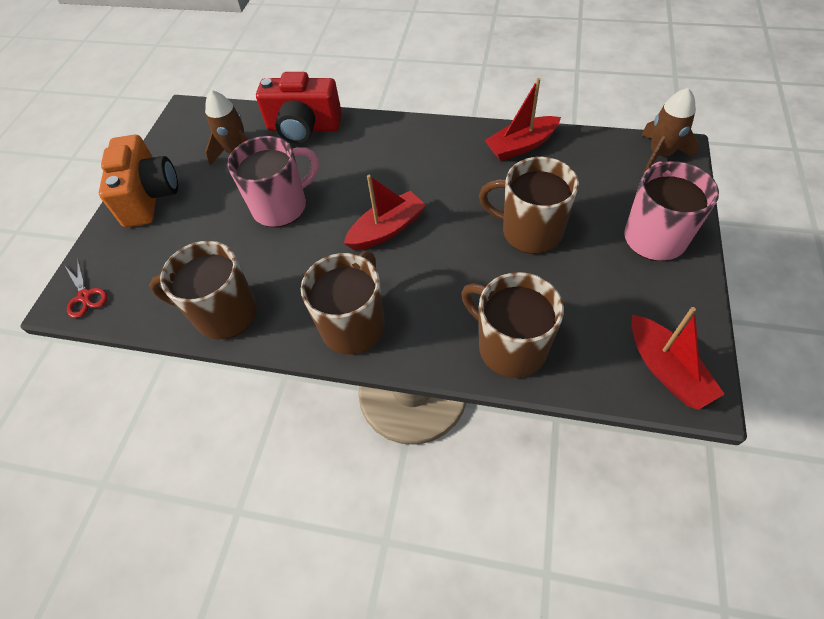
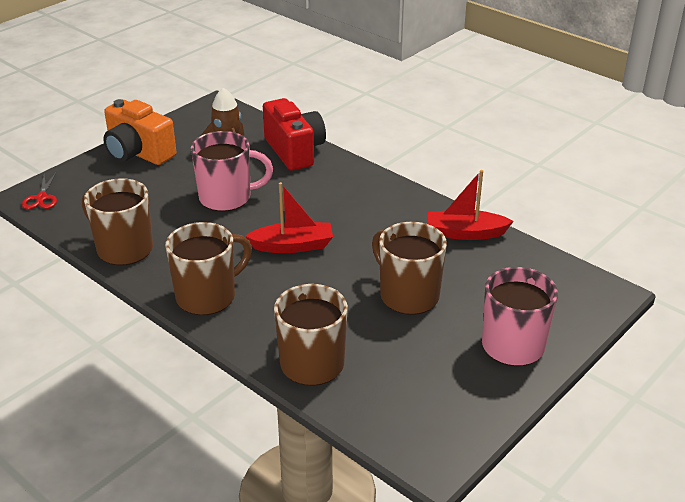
camera: 25 degrees right, 20 degrees down
orange camera [99,135,178,227] -> orange camera turned 105 degrees clockwise [103,99,176,165]
red camera [256,72,342,144] -> red camera turned 150 degrees counterclockwise [263,98,326,170]
red boat [632,307,724,410] -> none
brown rocket [641,88,699,173] -> none

